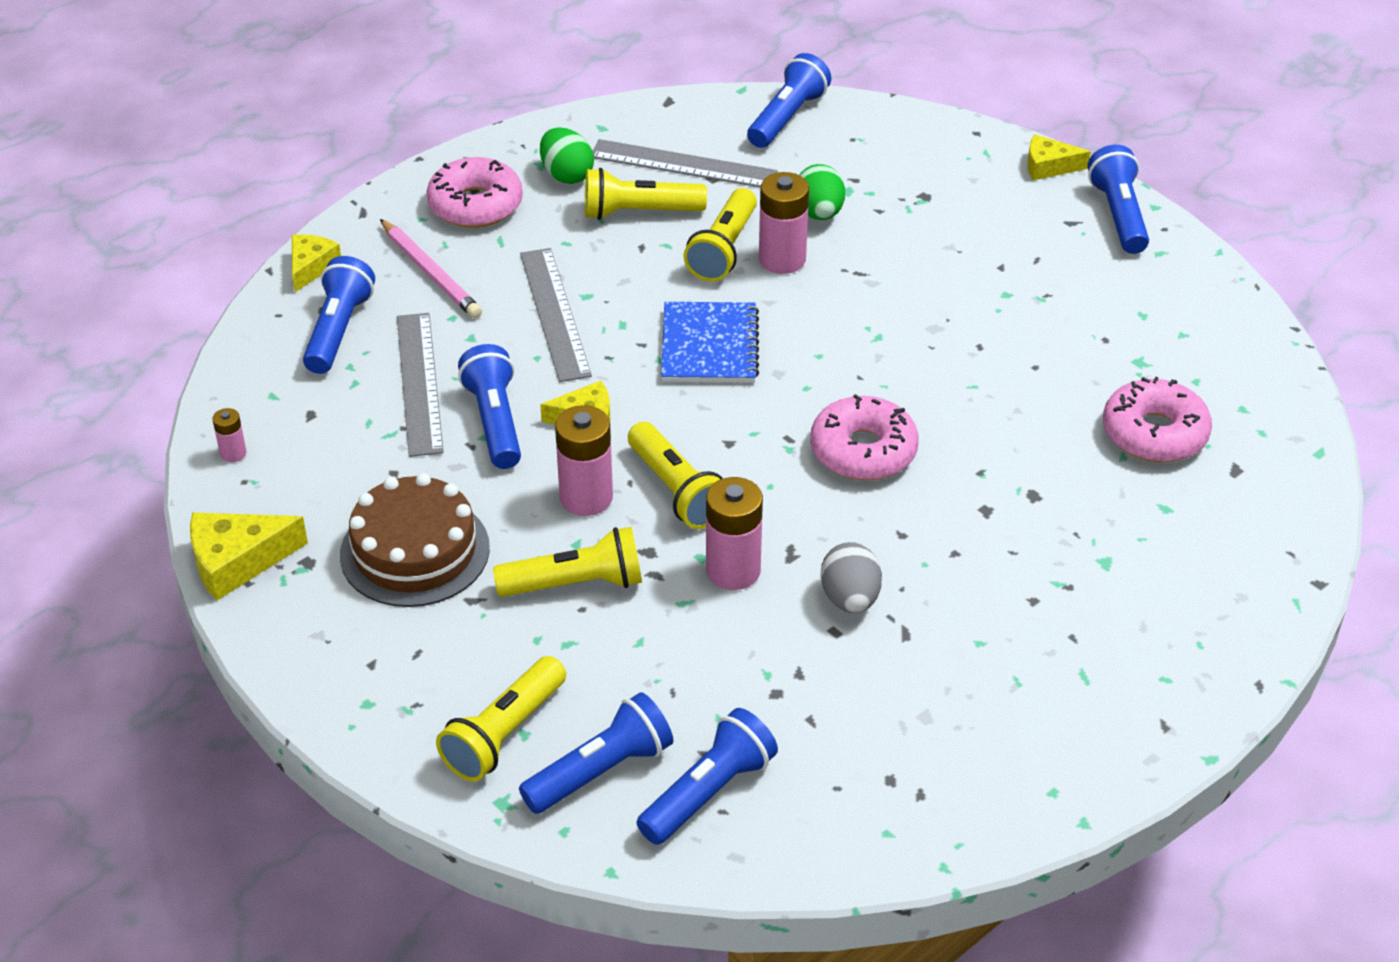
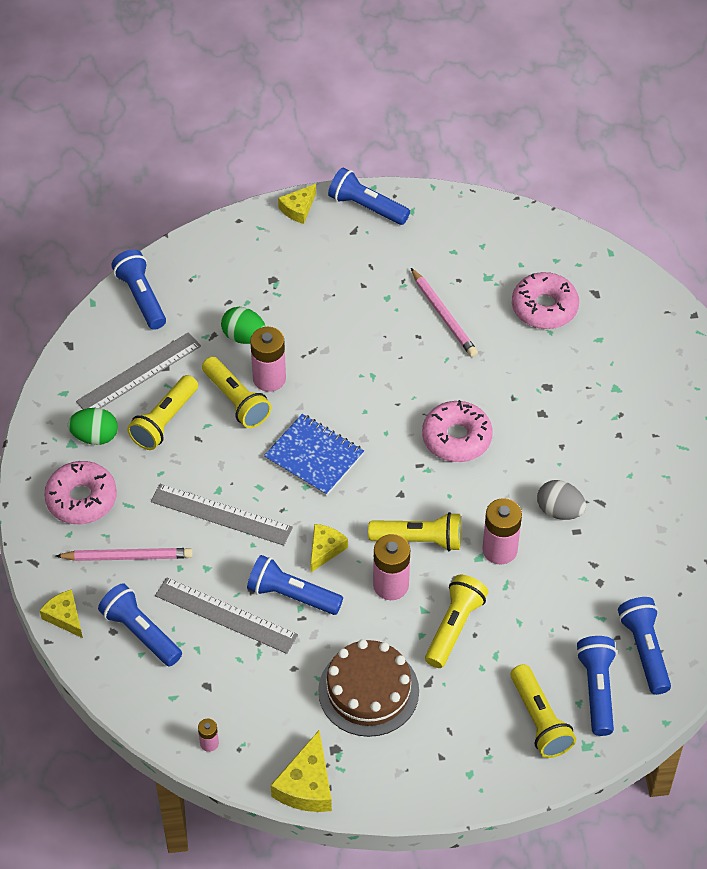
camera: 55 degrees left, 10 degrees up
none -> pink pencil [411,268,478,357]

